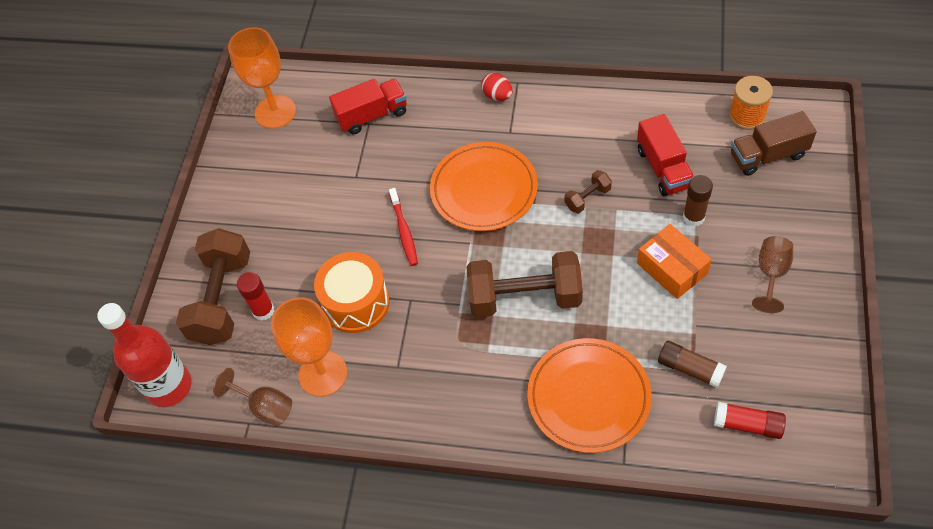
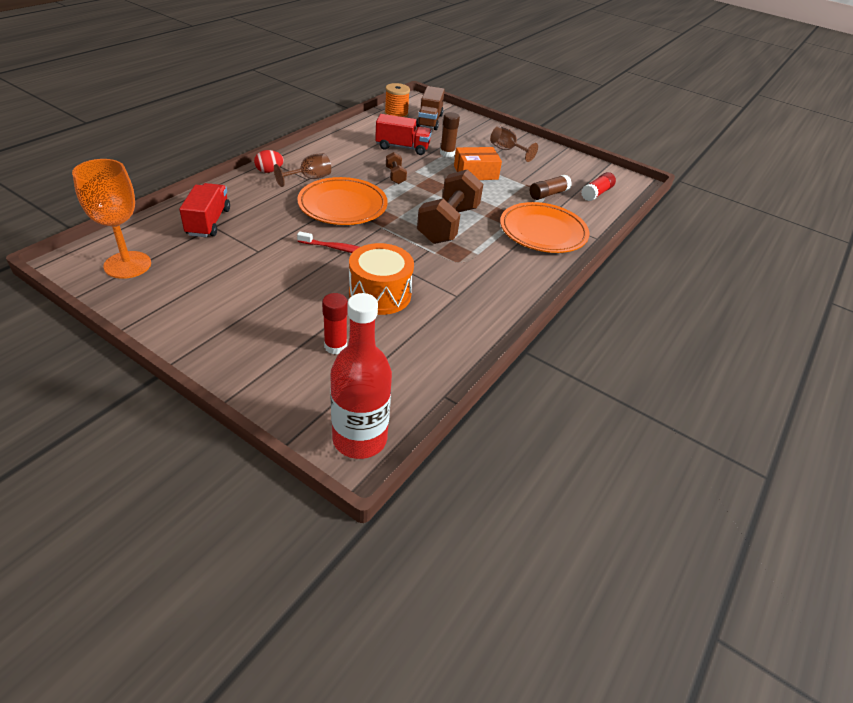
camera: 75 degrees left, 15 degrees down
brown dumbbell [176,228,250,345] -> none
brown goblet [213,368,292,426] -> brown goblet moved to [274,153,331,187]
orange goblet [271,297,347,397] -> none

